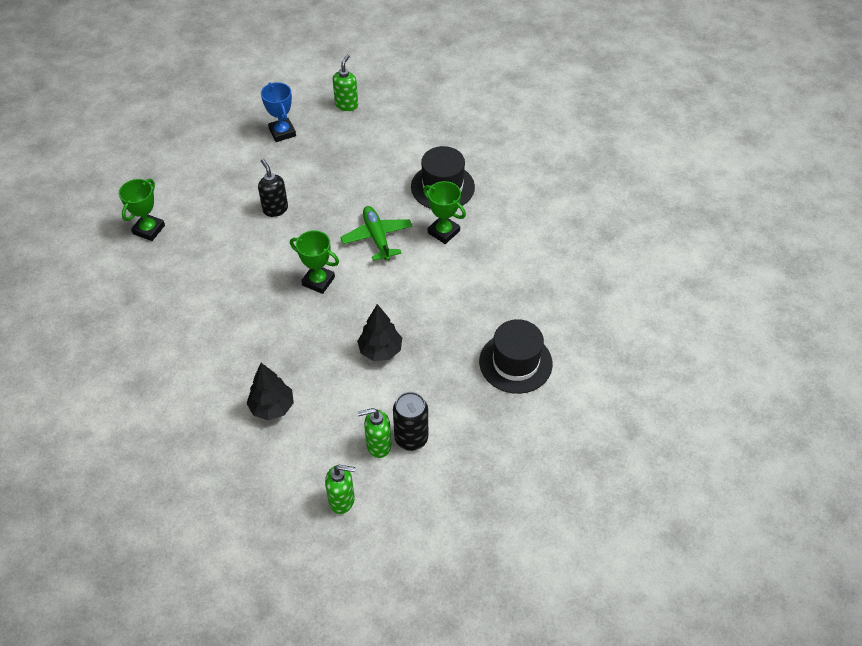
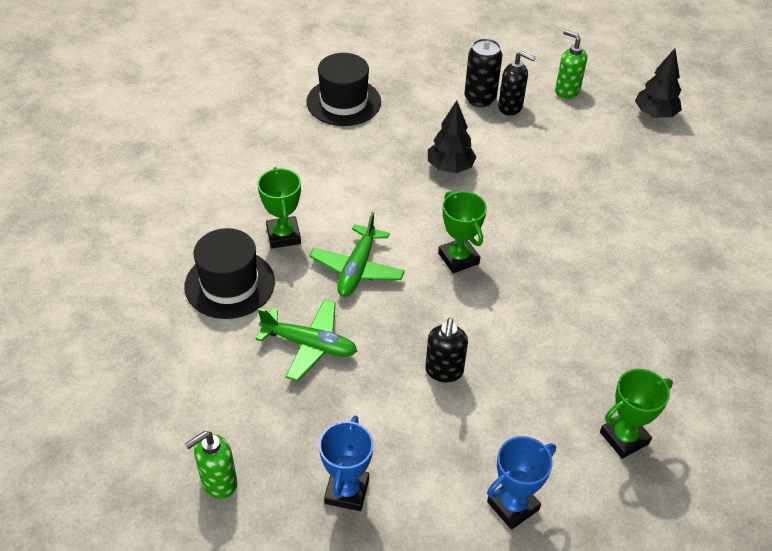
camera: 145 degrees left, 5 degrees down
black tree [246,363,294,420] -> black tree moved to [635,48,682,118]
green soap dispenser [358,408,391,458] -> black soap dispenser [498,51,536,116]
none -> green plane [256,300,357,381]
none -> blue trophy [487,436,556,530]

